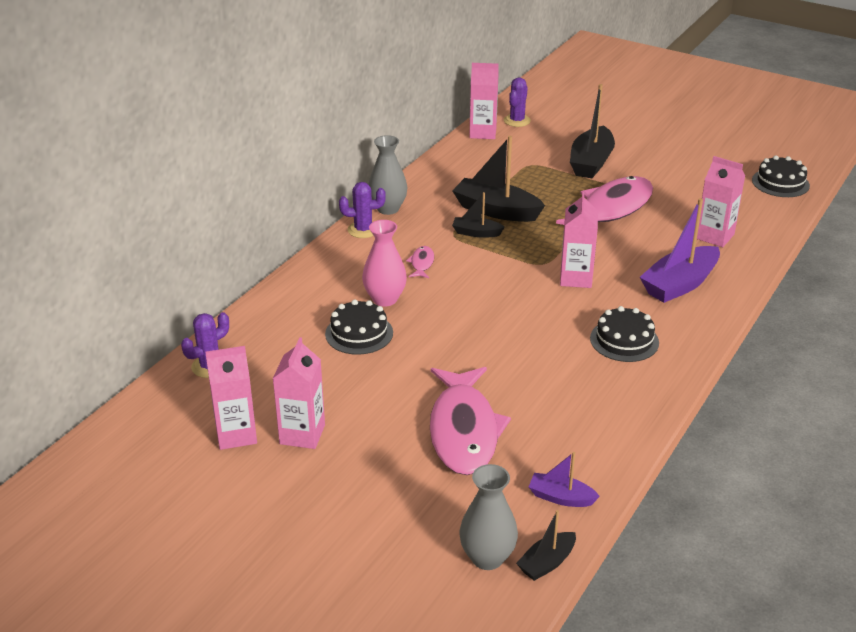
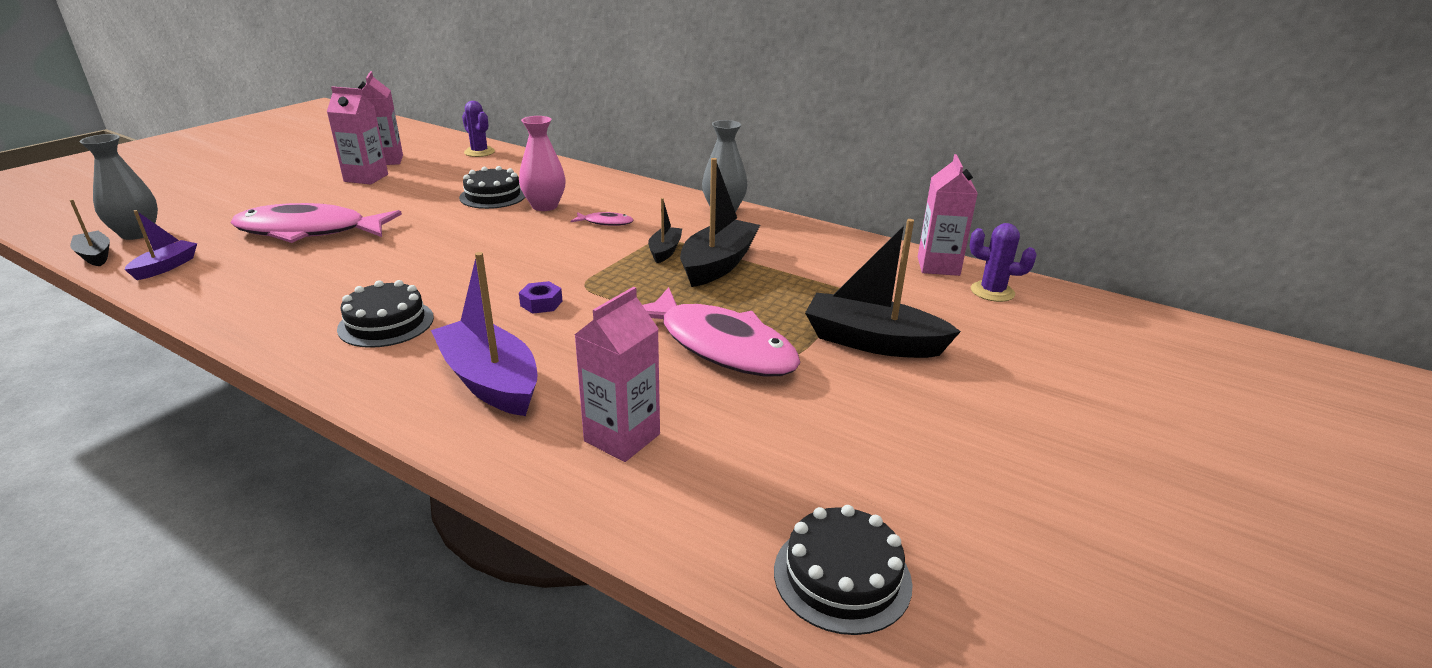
camera: 90 degrees right, 5 degrees down
purple cactus [339,182,386,238] -> none
pink carton [560,192,598,288] -> purple nut [519,281,562,314]

